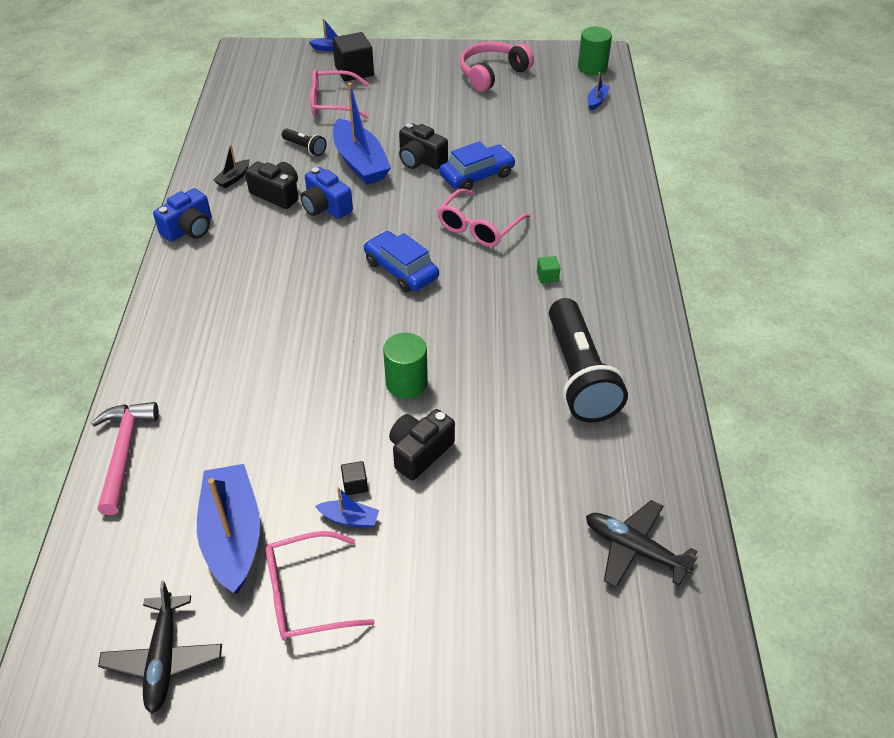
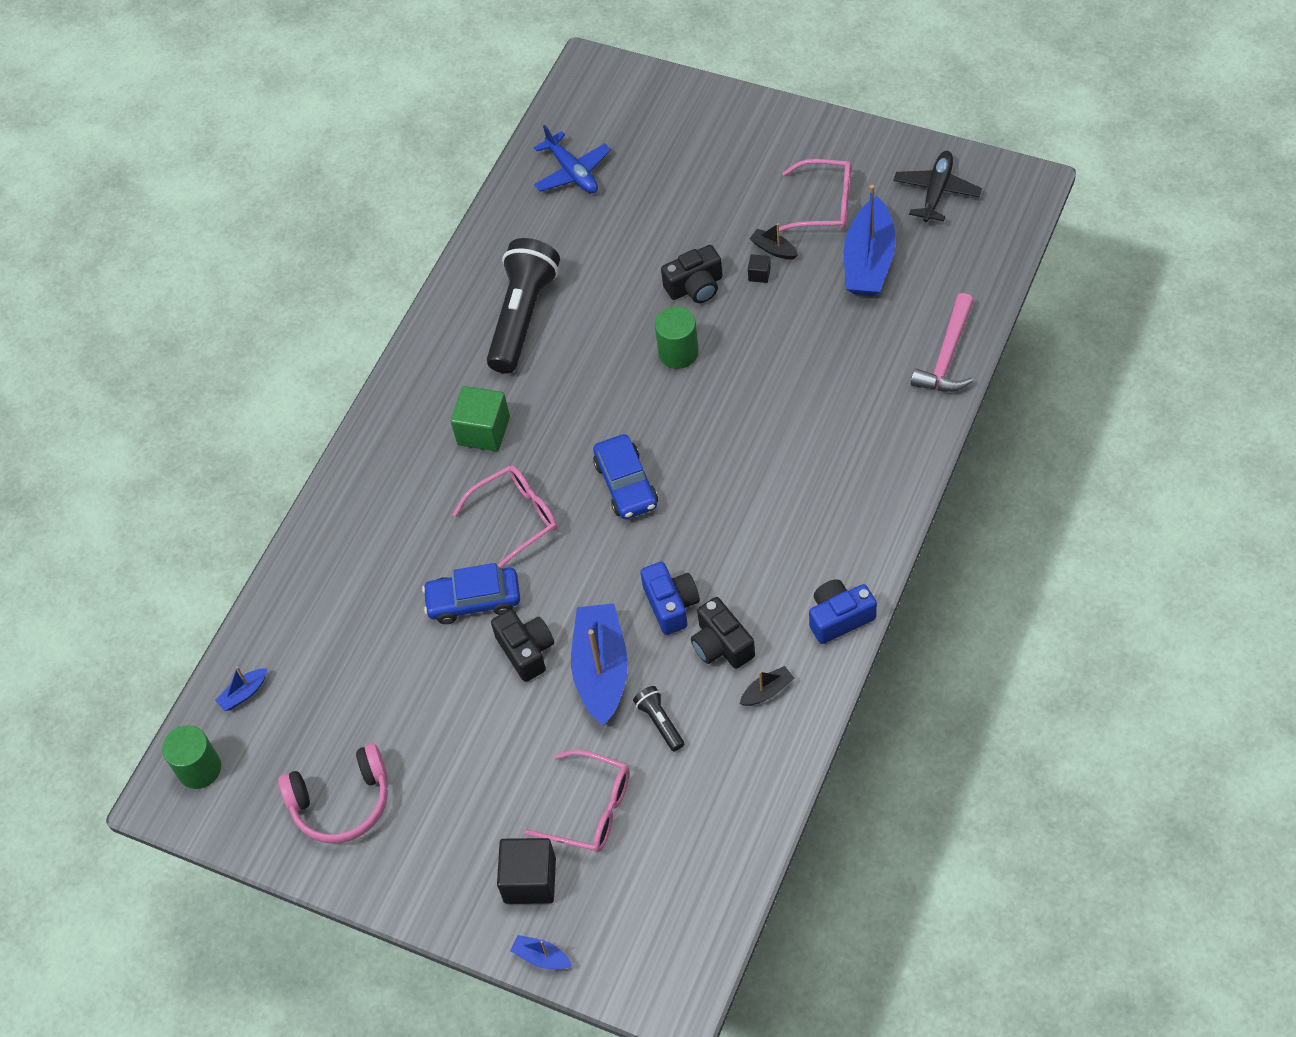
camera: 150 degrees left, 10 degrees up
blue boat [315,487,379,528] -> black boat [749,223,798,260]
green cube [537,256,560,284] -> green cube [451,386,510,451], size x2.16
black plane [586,500,698,588] -> blue plane [534,125,611,194]

